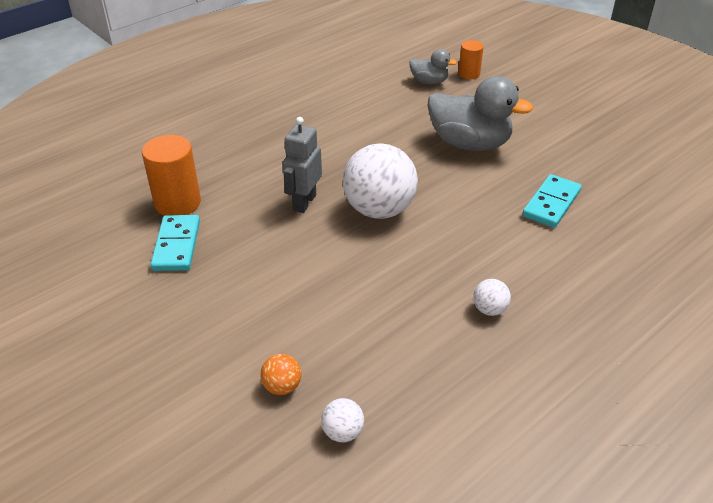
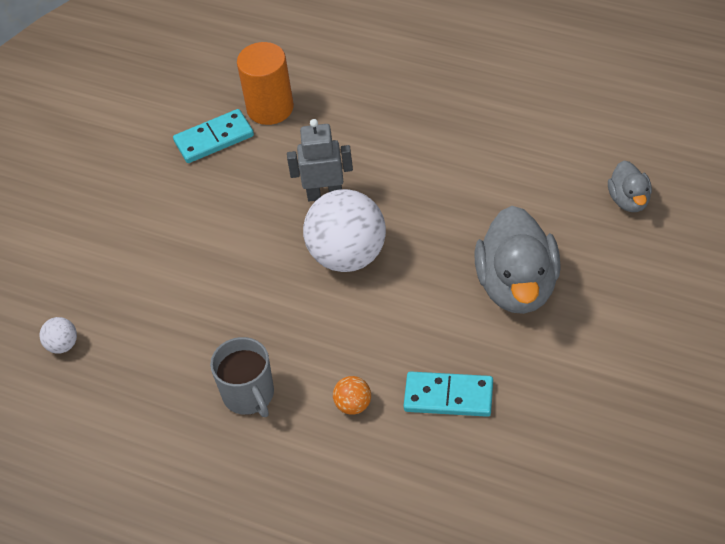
camera: 70 degrees right, 10 degrees up
orange ball [260,354,301,395] -> orange ball moved to [333,376,371,415]
orange cylinder [458,40,484,79] -> none
white ball [473,279,511,316] -> grey mug [210,337,274,417]

